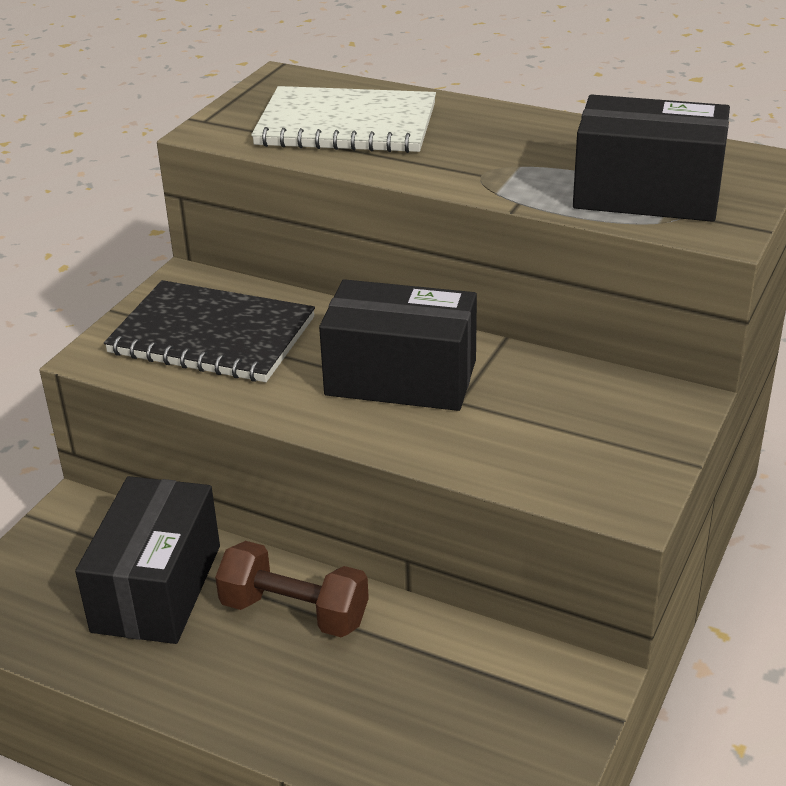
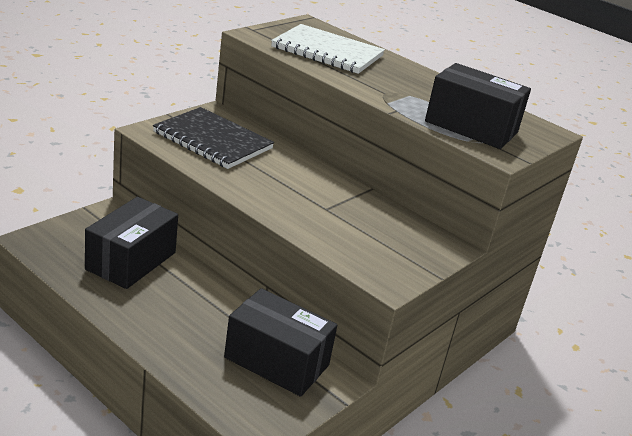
camera: 10 degrees right, 5 degrees down
brown dumbbell [215,541,369,637] -> none
black box [319,279,477,411] -> black box moved to [224,288,337,397]

